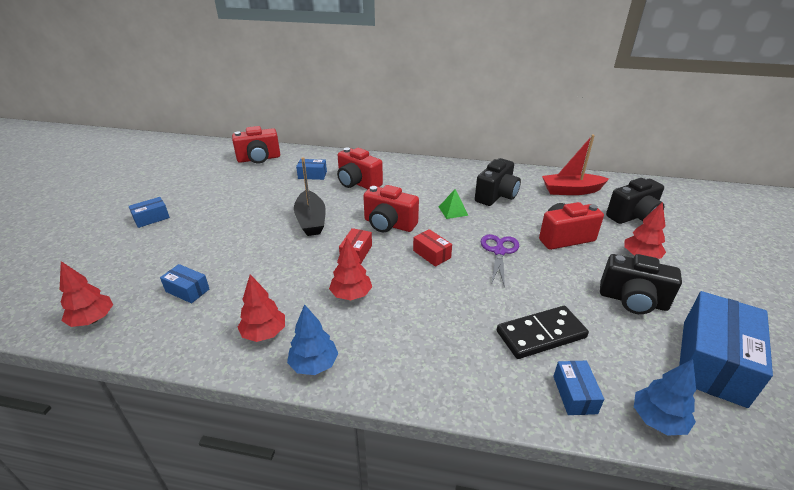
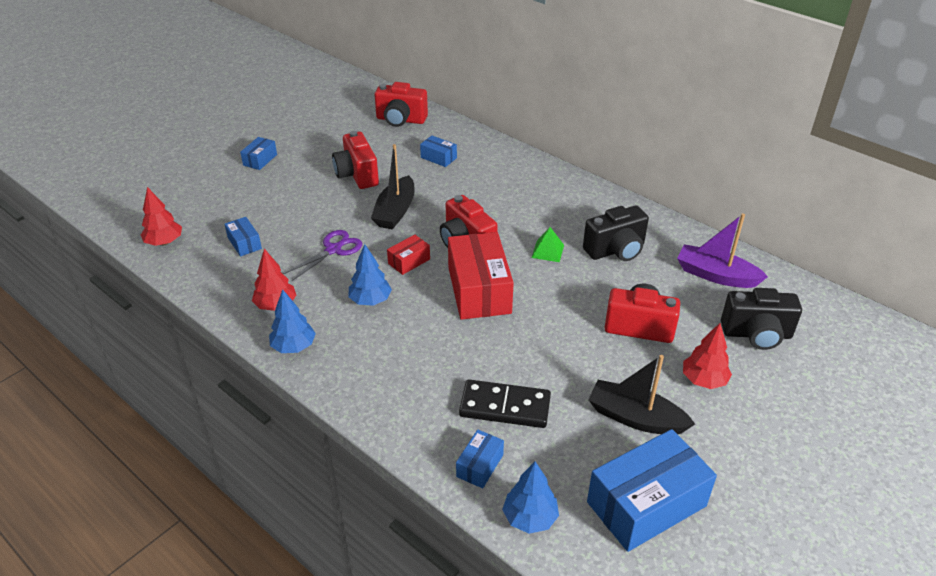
camera: 30 degrees right, 5 degrees up
blue box [129,197,170,228] -> blue box turned 60 degrees counterclockwise [240,137,277,170]
red tree [329,238,372,300] -> blue tree [348,244,392,306]
red camera [337,147,383,189] -> red camera moved to [332,131,379,189]
red box [413,229,452,267] -> red box [448,232,514,320], size x2.11
purple scissors [481,234,519,288] -> purple scissors moved to [284,230,362,281]
red boat [542,134,609,195] -> purple boat [677,213,768,288]
black camera [600,254,682,314] -> black boat [588,355,695,434]

